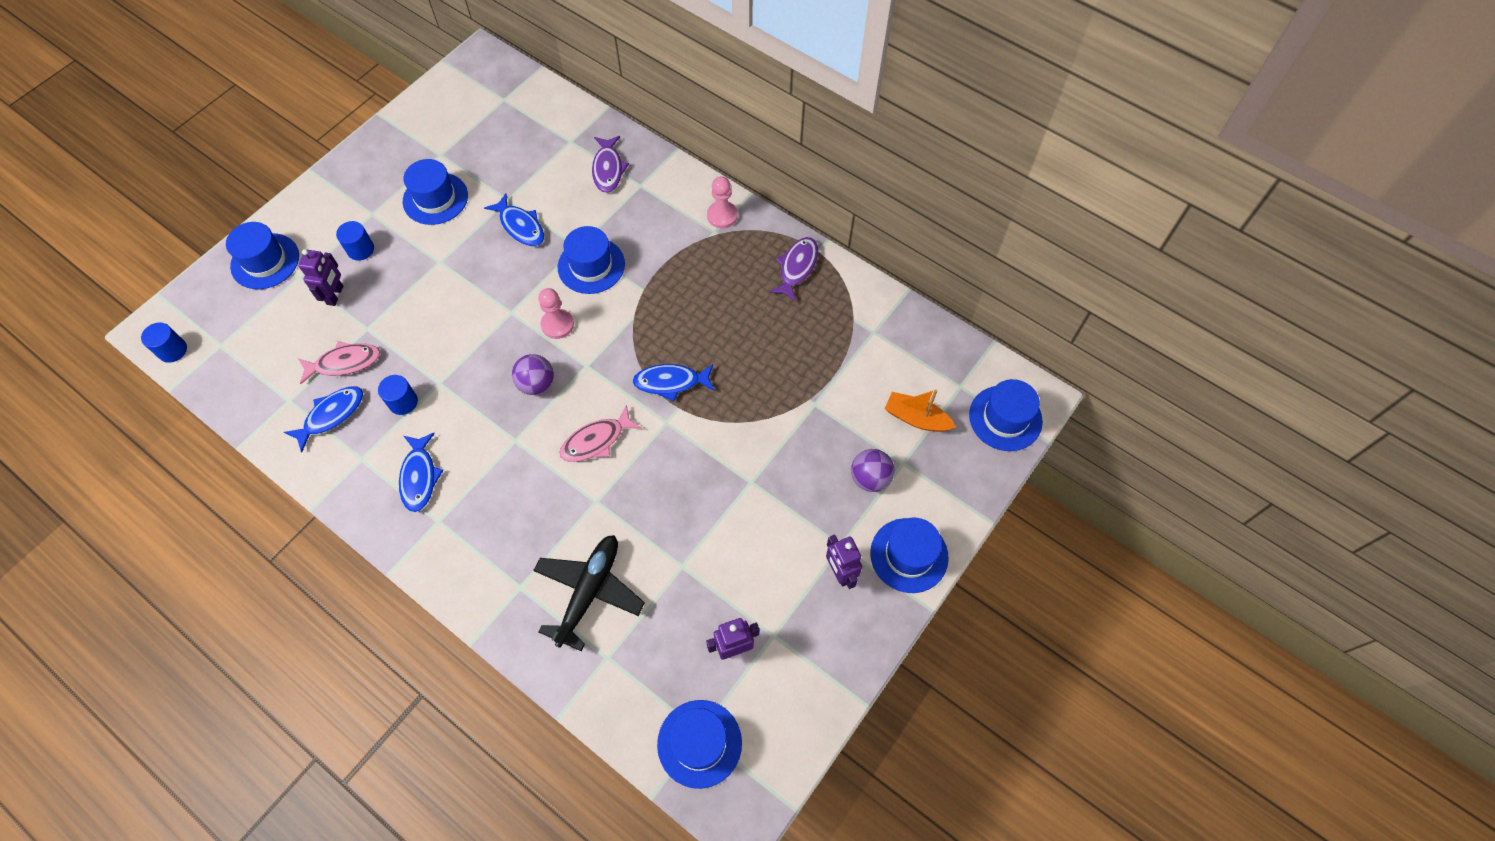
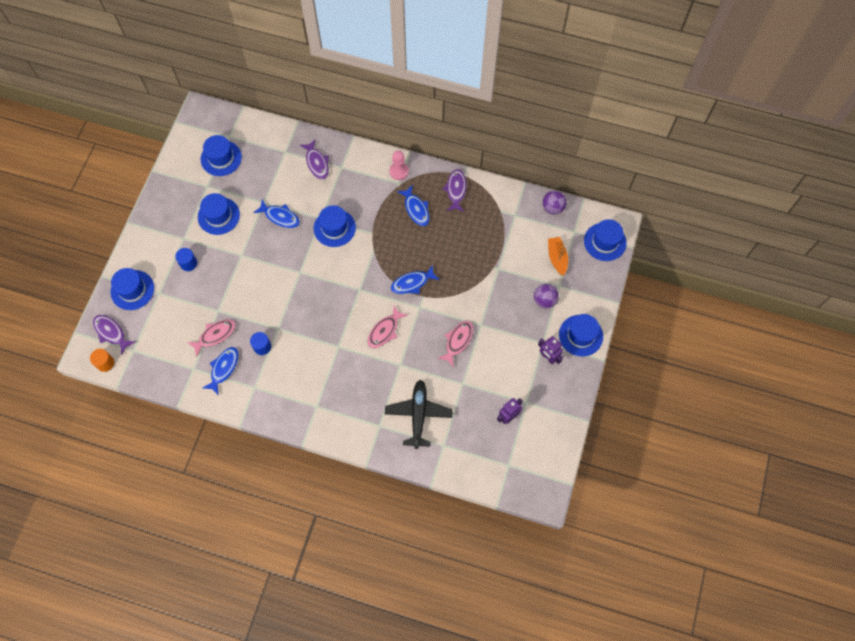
camera: 20 degrees left, 5 degrees up
blue cylinder [141,323,187,363] -> orange cylinder [90,349,114,372]
purple robot [298,249,343,306] -> none
blue fish [399,433,443,512] -> blue fish moved to [397,185,430,226]
purple ball [512,354,554,395] -> purple ball moved to [542,190,567,215]
pink pawn [538,288,574,339] -> none
blue hat [657,700,742,789] -> blue hat moved to [201,135,242,176]
orange boat [885,389,956,432] -> orange boat turned 75 degrees clockwise [548,237,568,276]
none -> purple fish [93,315,135,355]
none -> pink fish [437,321,473,367]

